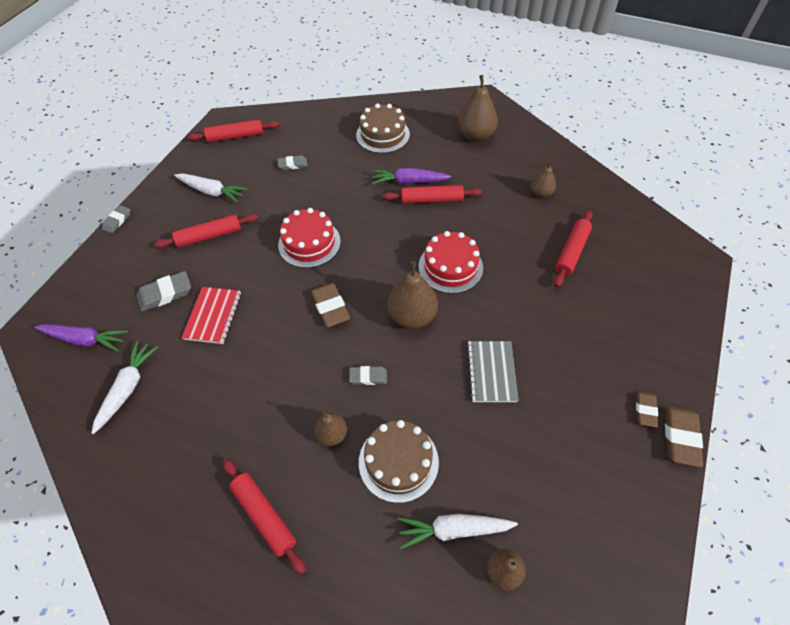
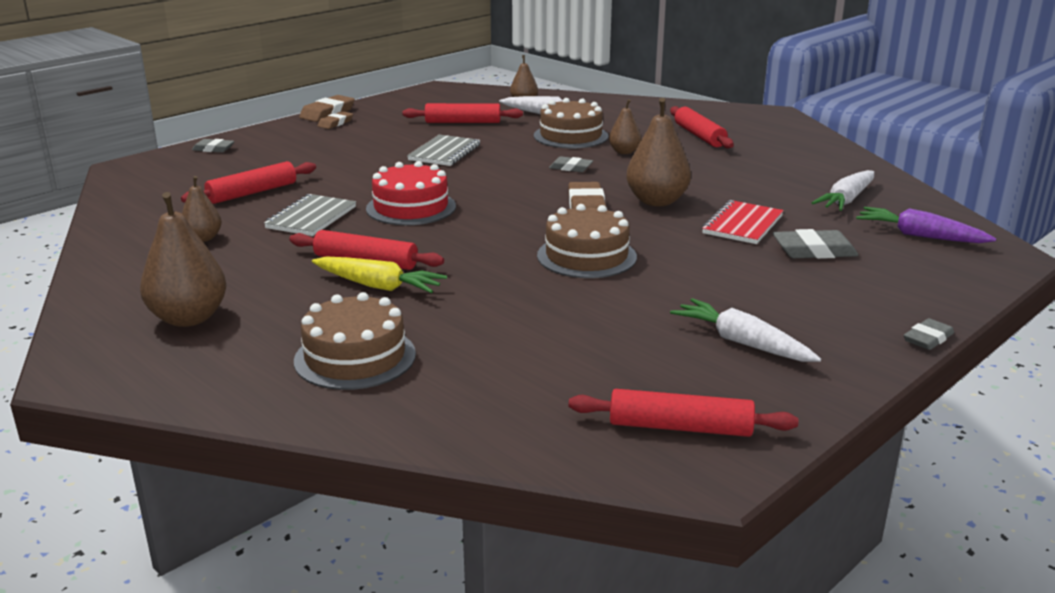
camera: 160 degrees left, 30 degrees down
red rolling pin [154,214,258,248] -> red rolling pin moved to [402,103,523,123]
grey eraser [277,155,307,170] -> grey eraser moved to [192,139,234,152]
red cake [278,208,341,268] -> brown cake [537,204,637,278]
purple carrot [371,168,451,184] -> yellow carrot [312,256,447,293]
brown pear [387,261,438,329] -> brown pear moved to [626,98,691,206]
none -> grey notebook [264,194,356,236]

